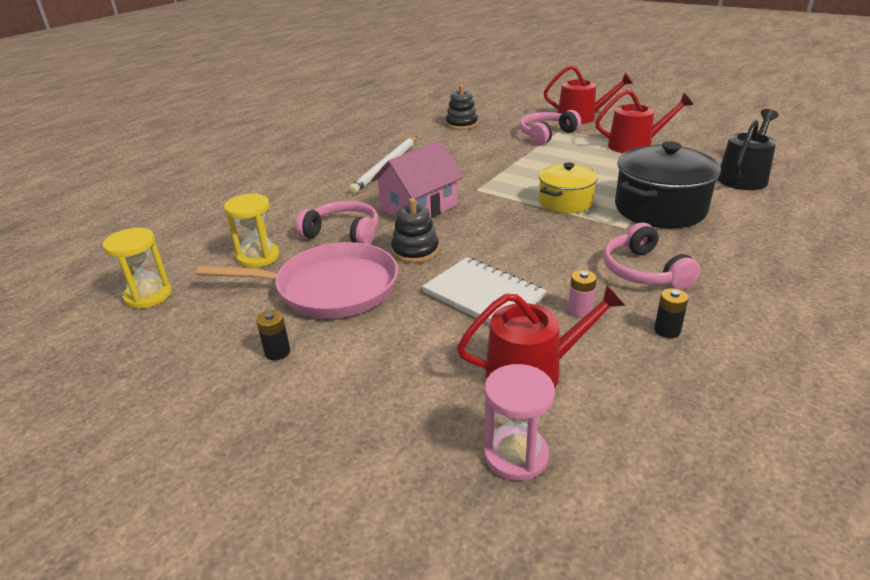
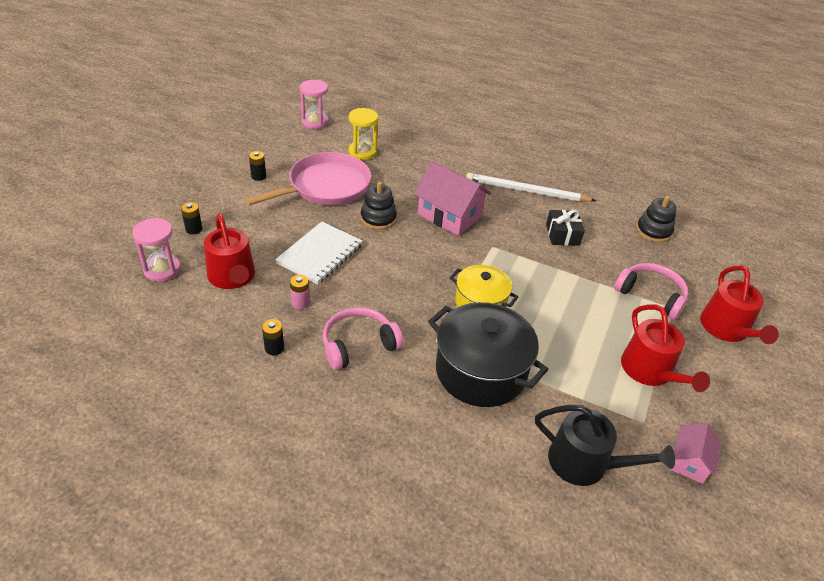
camera: 75 degrees right, 10 degrees up
yellow hourglass [103,228,172,309] -> pink hourglass [300,80,329,129]
pink pan [196,242,398,318] -> pink pan turned 120 degrees counterclockwise [244,152,371,206]
pink headphones [295,201,378,245] -> none
none -> black battery [181,202,202,234]
none -> black gift [546,210,585,246]
none -> pink house [670,423,721,484]

